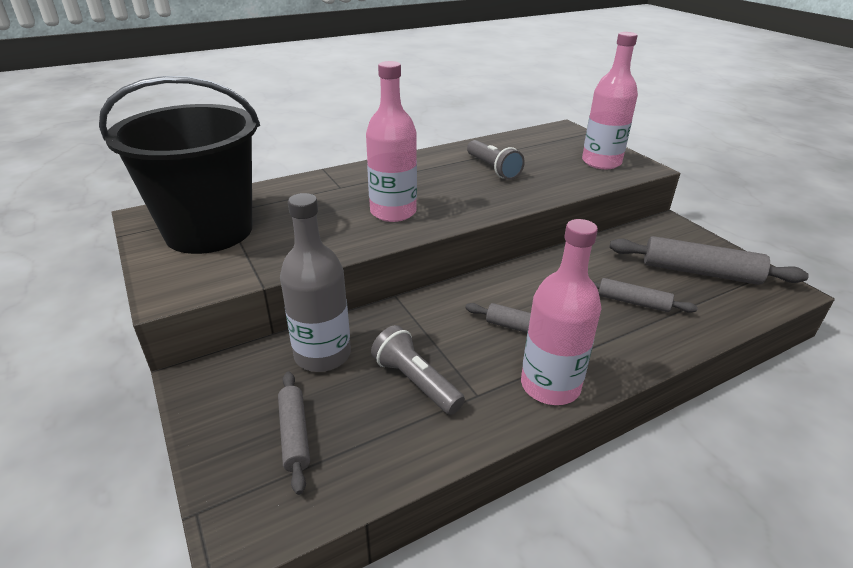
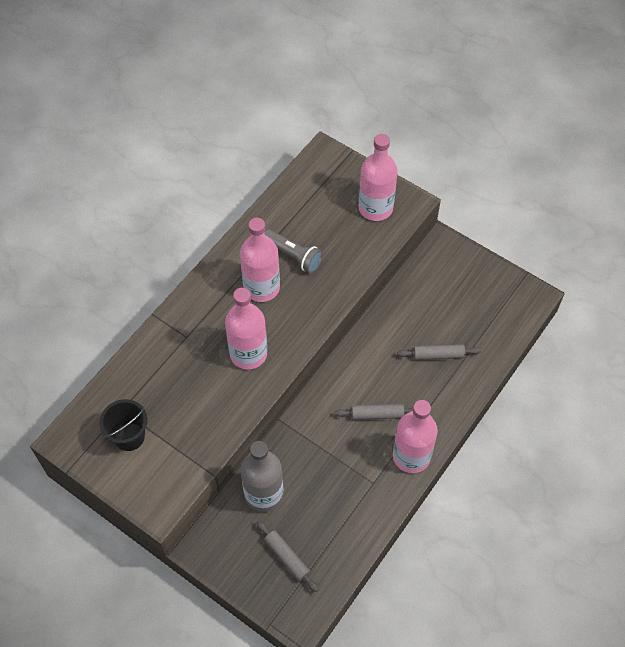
camera: 25 degrees left, 25 degrees up
black bucket [99,76,260,254] -> black bucket [99,399,147,451], size x0.46
grey flashlight [371,325,465,415] -> none
grey rolling pin [610,236,809,285] -> none
none -> pink bottle [240,218,280,302]

